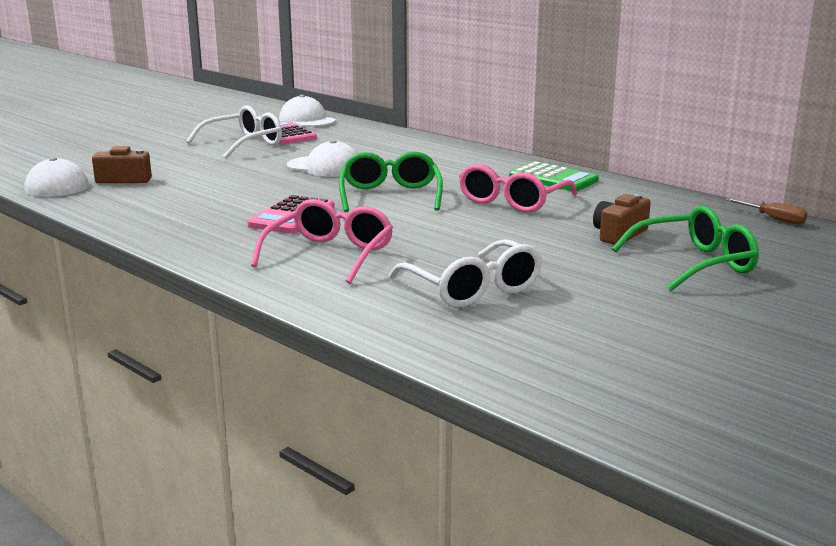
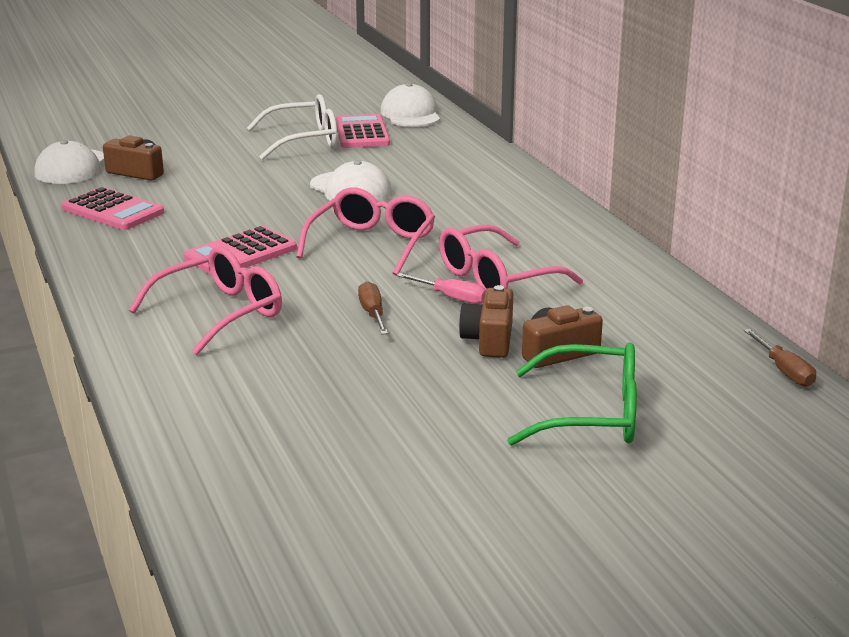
camera: 25 degrees right, 5 degrees up
green glasses [339,151,443,212] -> pink glasses [296,188,435,275]
white glasses [389,239,542,308] -> none
green calculator [509,161,599,191] -> none
none -> pink calculator [62,187,164,230]
none -> brown screwdriver [358,281,388,335]
none -> pink screwdriver [396,273,485,304]
none -> brown camera [459,285,513,358]

